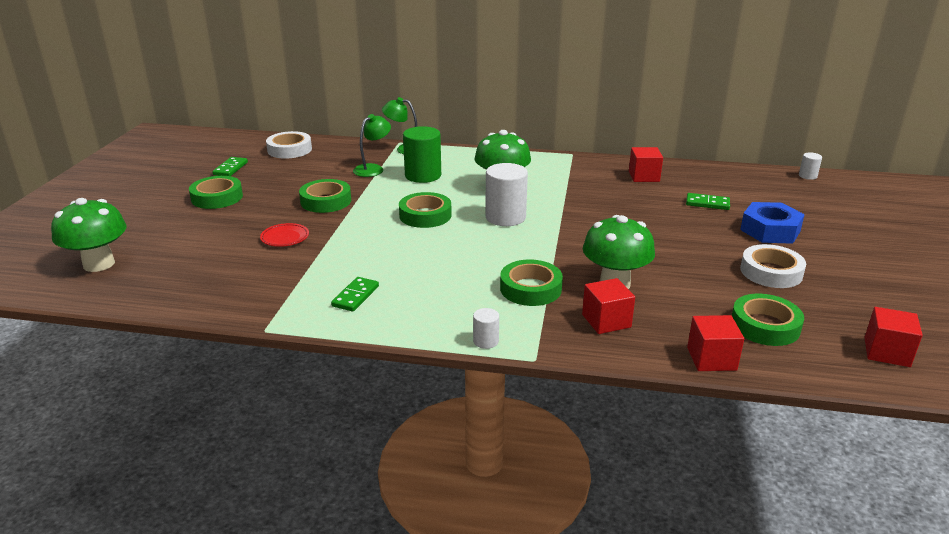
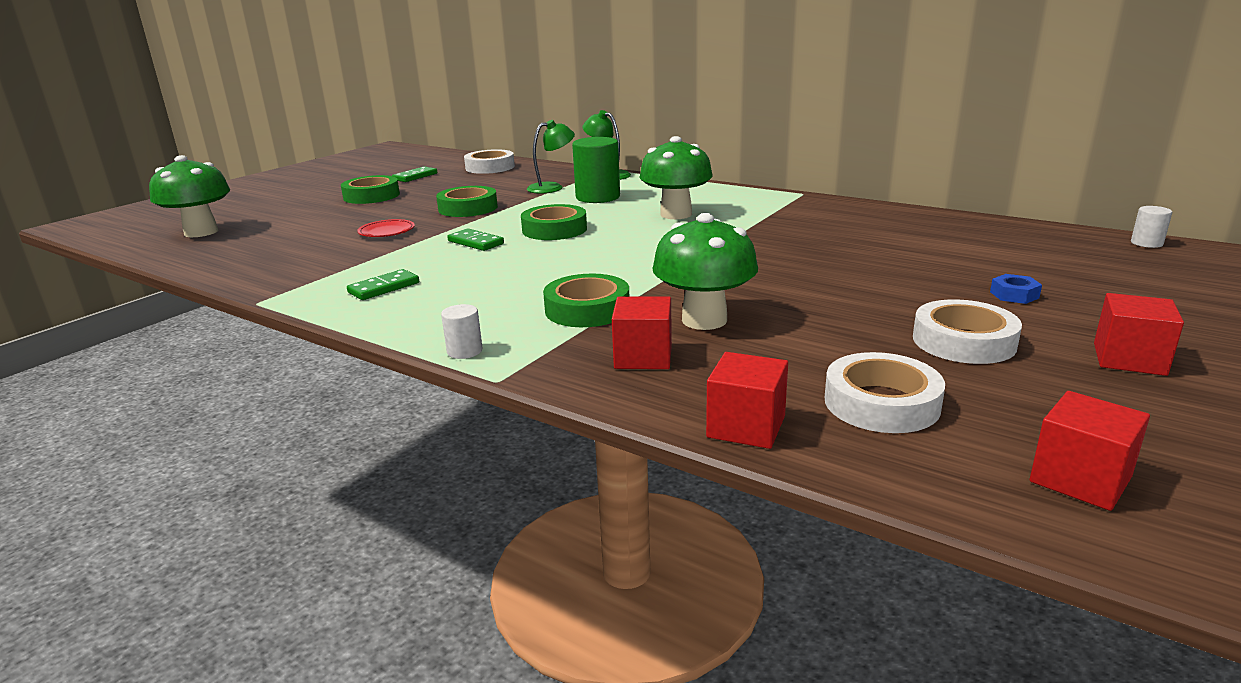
camera: 25 degrees right, 5 degrees down
white cylinder [485,163,528,226] -> none
red cube [629,147,663,182] -> red cube moved to [1094,293,1184,376]
green domino [686,193,730,210] -> green domino moved to [447,228,504,251]
green tape [732,294,804,346] -> white tape [825,352,945,433]
blue nut [740,202,805,244] -> blue nut [990,274,1042,304], size x0.48

